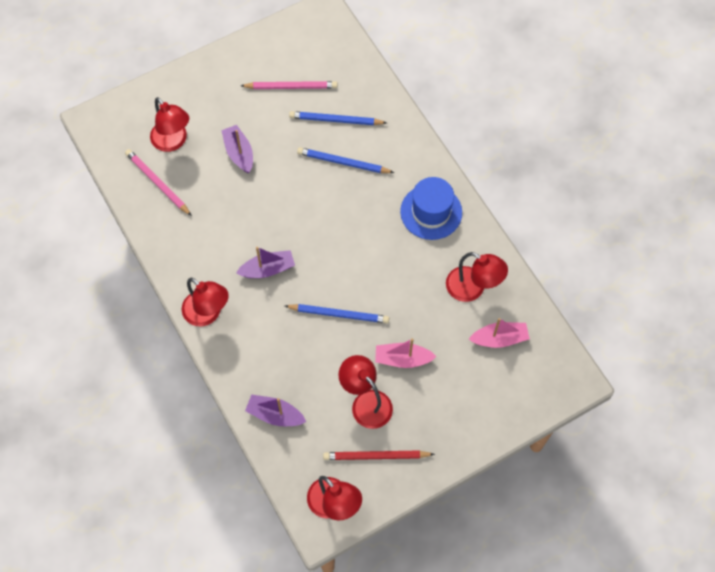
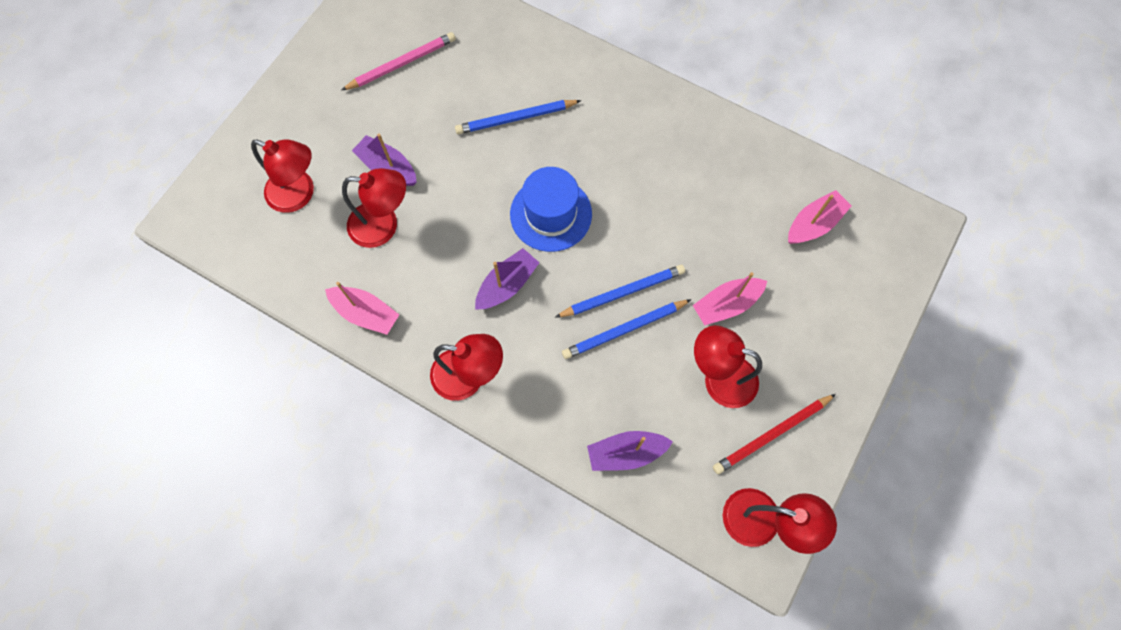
camera: 30 degrees left, 5 degrees up
pink pencil [125,149,192,216] -> none
blue pencil [289,111,387,125] -> blue pencil moved to [562,299,692,359]
blue hat [400,177,462,240] -> blue hat moved to [510,167,592,252]
red lamp [446,252,508,302] -> red lamp moved to [342,168,406,248]
none -> pink boat [325,282,399,335]

